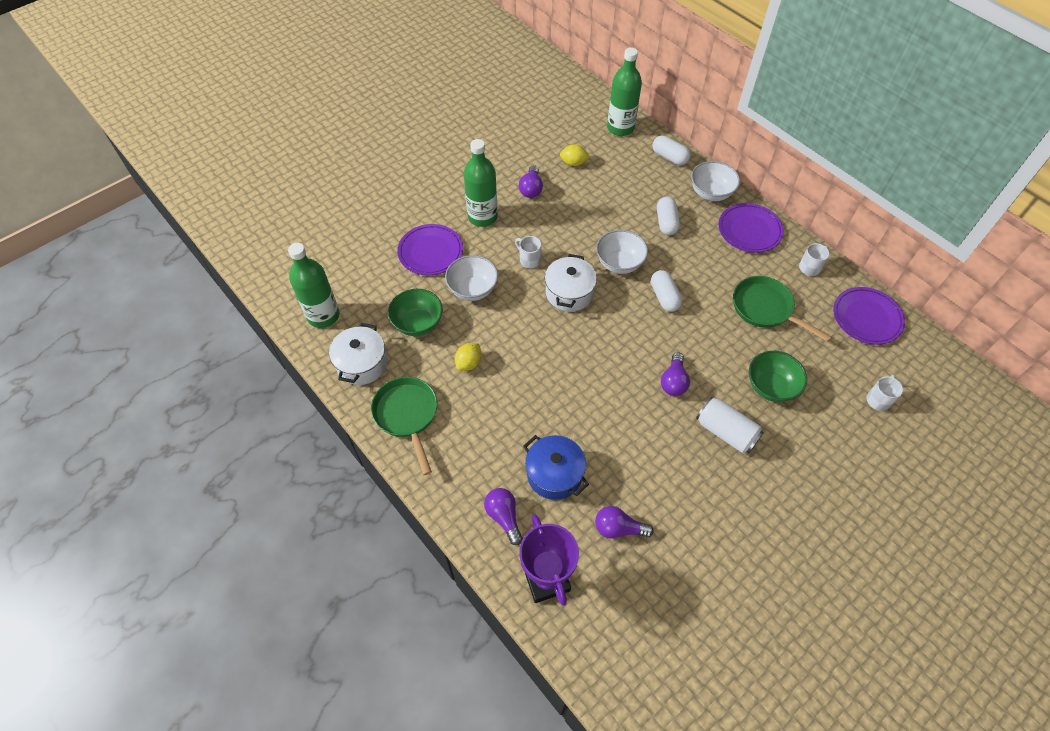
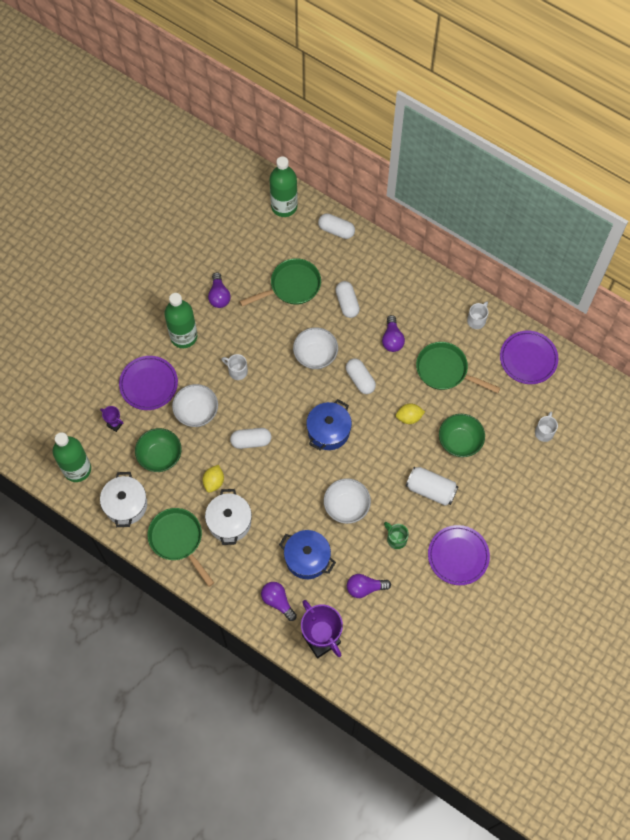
camera: 15 degrees left, 10 degrees up
white pot [545,254,597,312] -> white pot moved to [205,489,252,545]
yellow lemon [560,144,590,166] -> yellow lemon moved to [396,403,425,424]
purple light bulb [661,353,690,396] -> purple light bulb moved to [382,315,405,352]
white bowl [691,161,740,201] -> white bowl moved to [324,478,371,524]
purple plate [718,203,784,253] -> purple plate moved to [428,525,490,585]
none -> purple trophy [100,406,124,432]
none -> white capsule [230,428,271,449]
none -> green pan [240,258,321,306]
none -> blue pot [306,399,352,450]
none -> green mug [384,522,409,549]

